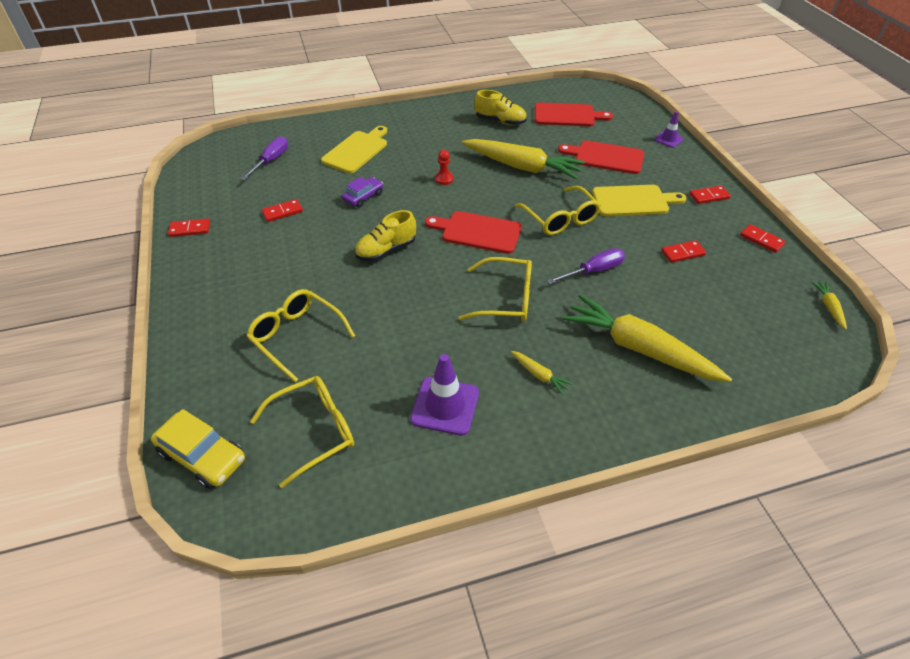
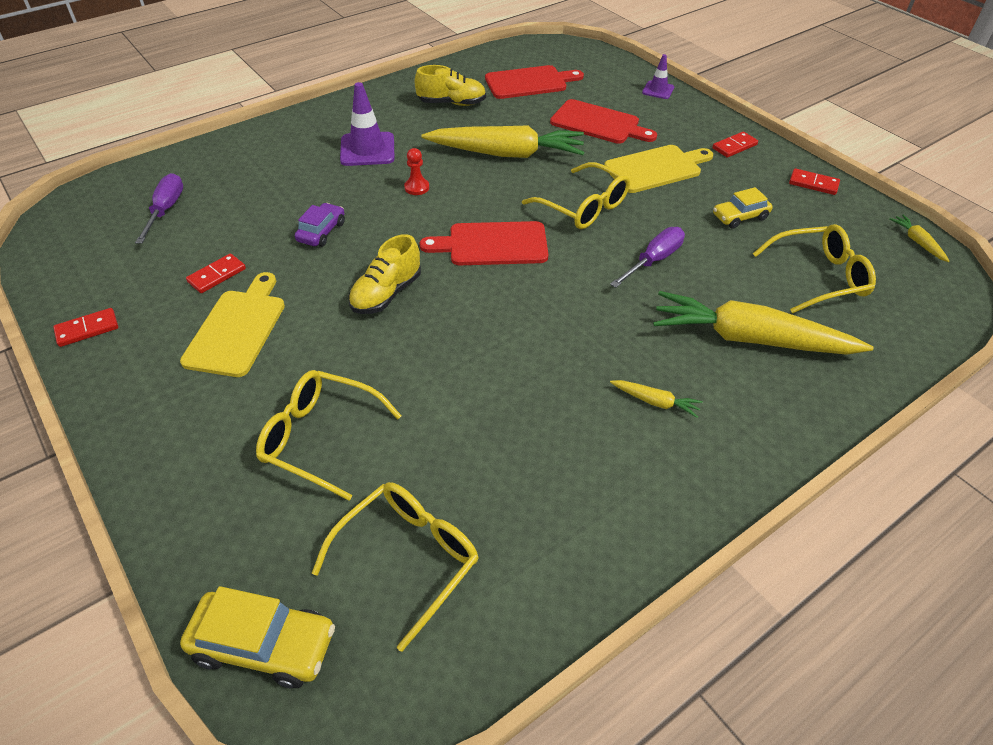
camera: 20 degrees left, 0 degrees up
yellow cutting board [321,126,387,173] -> yellow cutting board moved to [180,272,285,377]
purple traffic cone [410,354,479,436] -> purple traffic cone moved to [340,82,394,166]
yellow glasses [459,257,532,322] -> yellow glasses moved to [753,224,876,313]
red cutting board [558,140,644,174] -> red cutting board turned 150 degrees counterclockwise [550,99,657,144]
red domino [661,240,706,263] -> yellow car [713,187,773,229]

